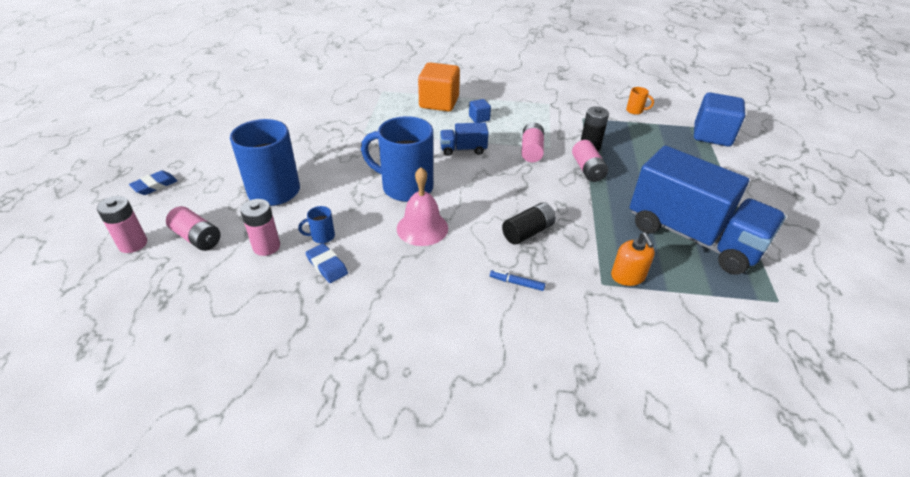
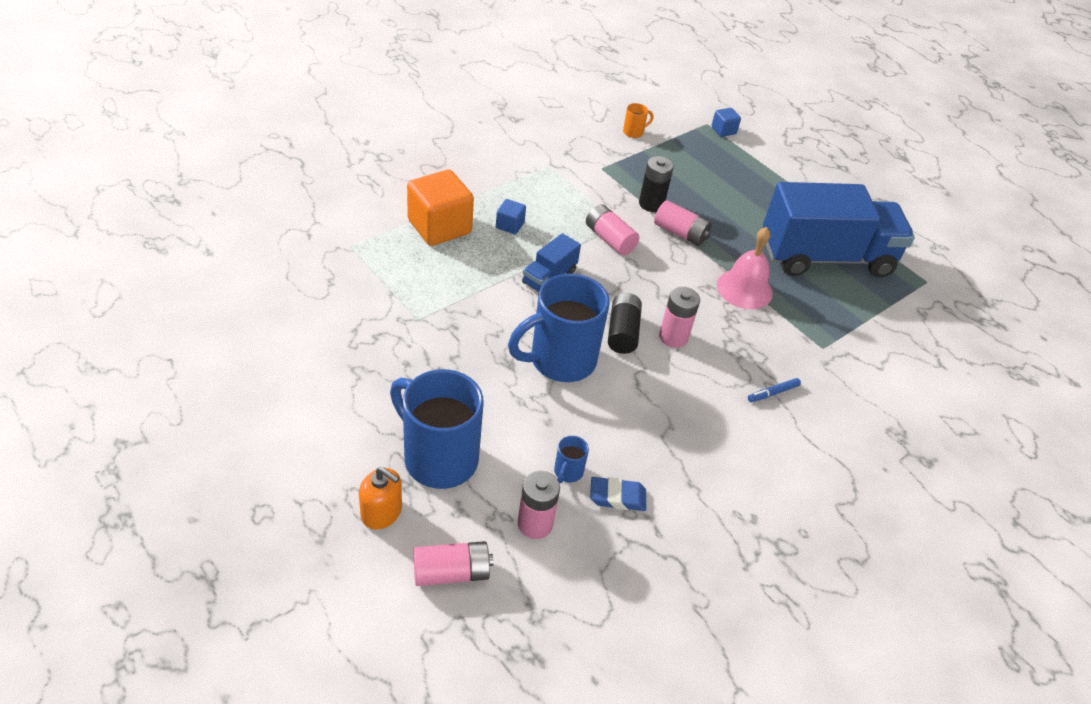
camera: 50 degrees left, 5 degrees up
pink battery [97,196,147,253] -> pink battery moved to [659,287,700,348]
blue eraser [129,170,178,195] -> none
pink bell [397,167,448,246] -> pink bell moved to [717,227,773,309]
black battery [502,202,556,245] -> black battery moved to [608,293,642,354]
orange soap dispenser [611,232,655,286] -> orange soap dispenser moved to [359,467,402,530]
blue cube [694,92,745,147] -> blue cube [711,108,741,137], size x0.47

